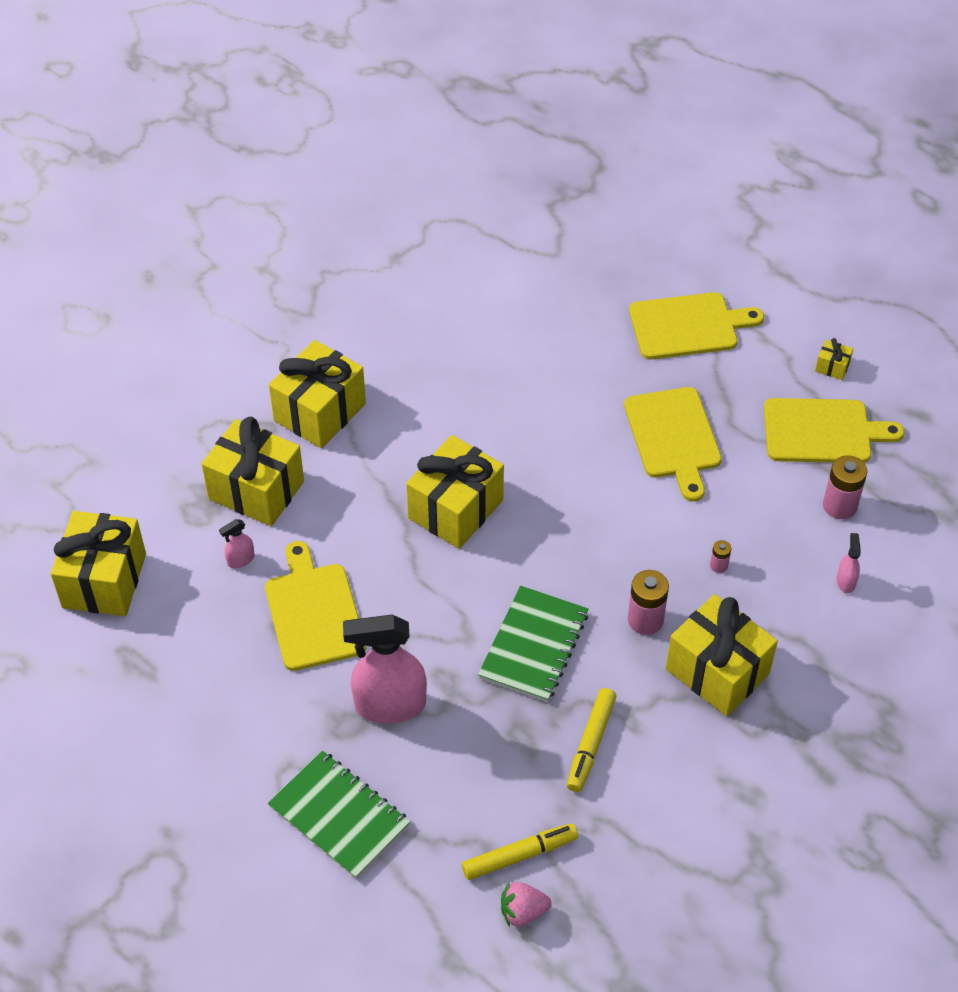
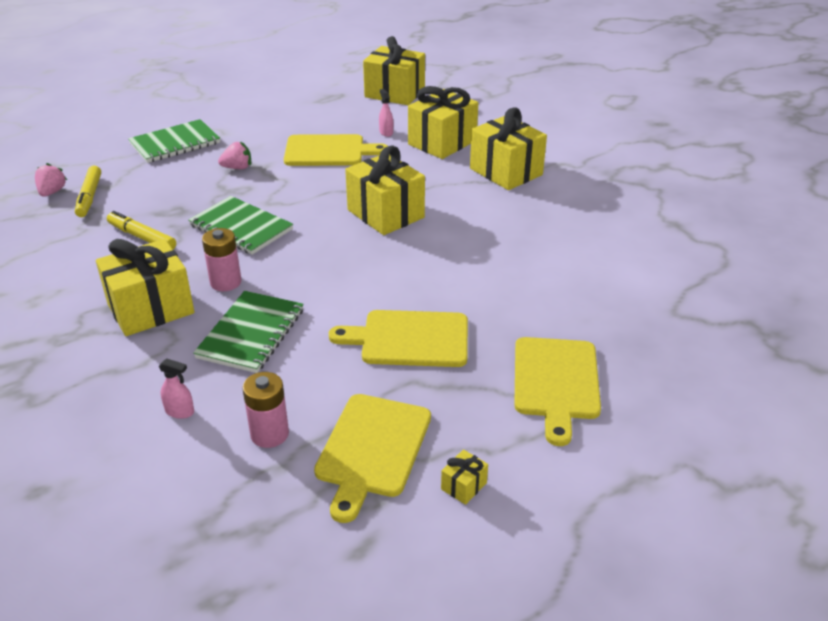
camera: 105 degrees right, 15 degrees down
pink spray bottle [343,614,427,723] -> pink strawberry [218,142,251,169]
pink battery [710,540,731,573] -> green notebook [193,291,304,373]

